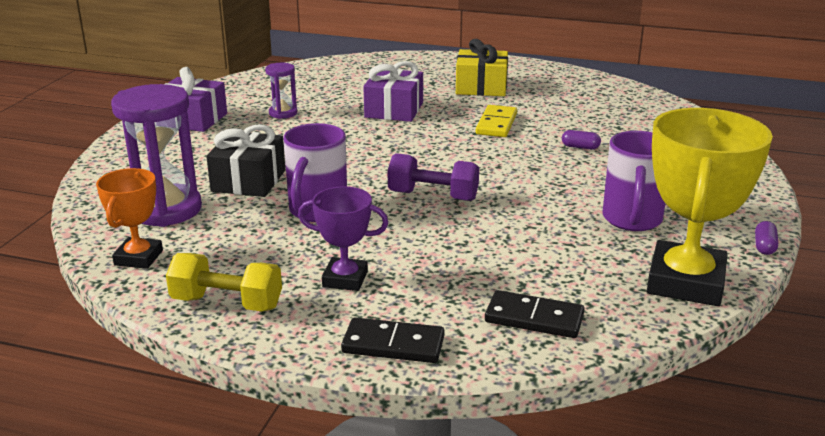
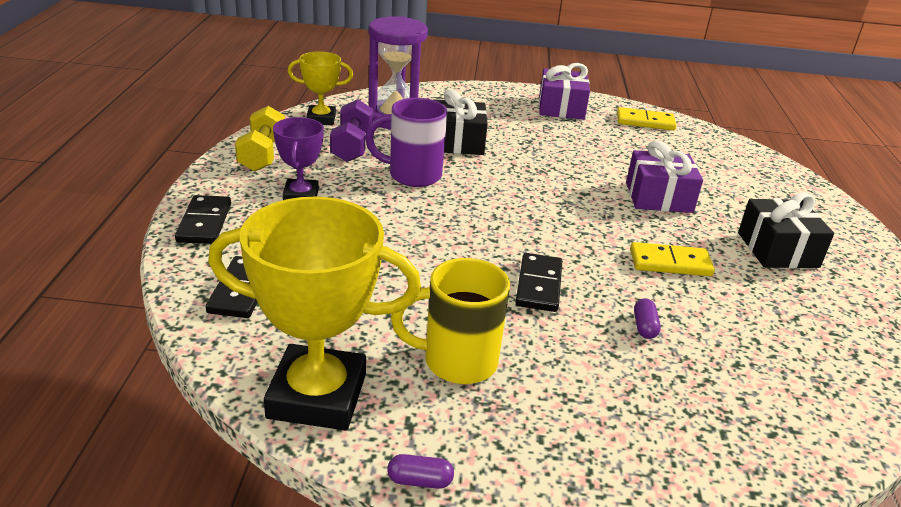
camera: 75 degrees right, 5 degrees up
orange trophy [96,168,163,269] -> yellow trophy [288,51,353,125]
purple hourglass [265,63,297,119] -> none
purple dumbbell [388,153,479,201] -> purple dumbbell moved to [330,99,374,162]
yellow gift [456,39,508,96] -> black gift [738,192,834,268]
purple mug [602,131,666,231] -> yellow mug [391,258,510,384]
none -> black domino [515,253,563,312]
none -> yellow domino [617,107,677,131]

